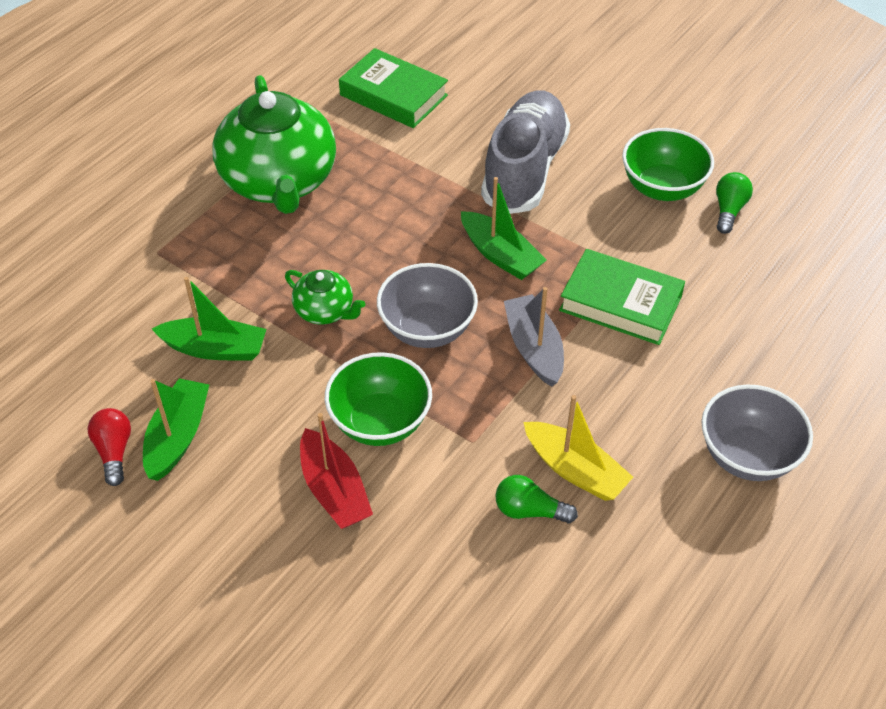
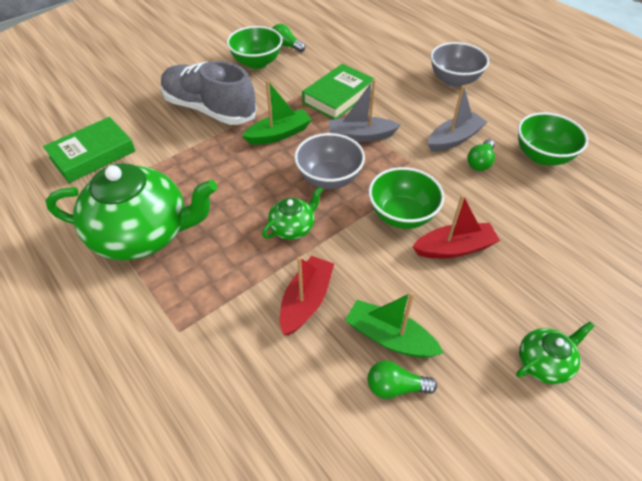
camera: 75 degrees left, 0 degrees up
red light bulb [88,408,131,486] -> green light bulb [368,360,437,399]
green boat [152,277,266,361] -> red boat [280,256,334,335]
yellow boat [523,395,633,501] -> grey boat [428,85,487,152]
none -> green teapot [516,322,594,384]
none -> green bowl [518,112,588,165]

